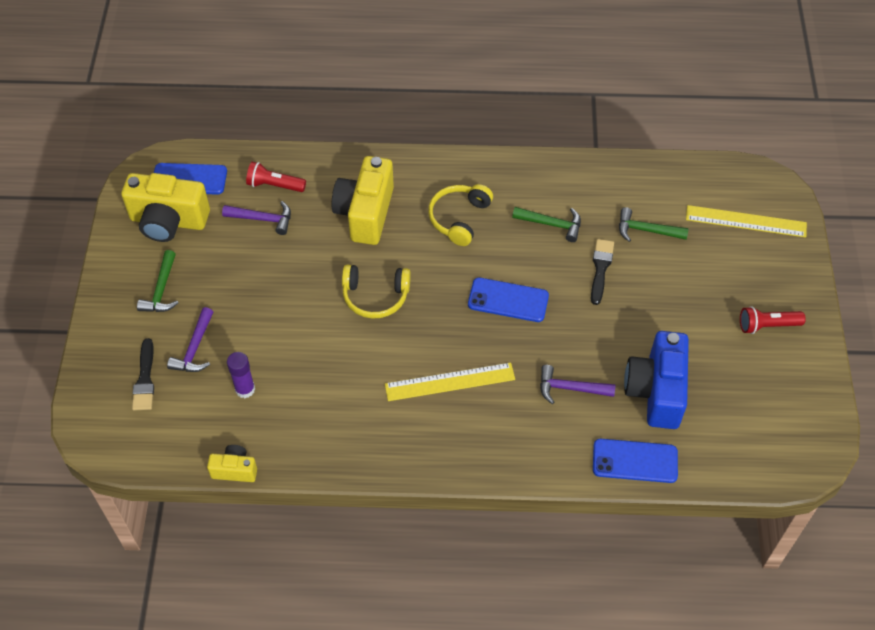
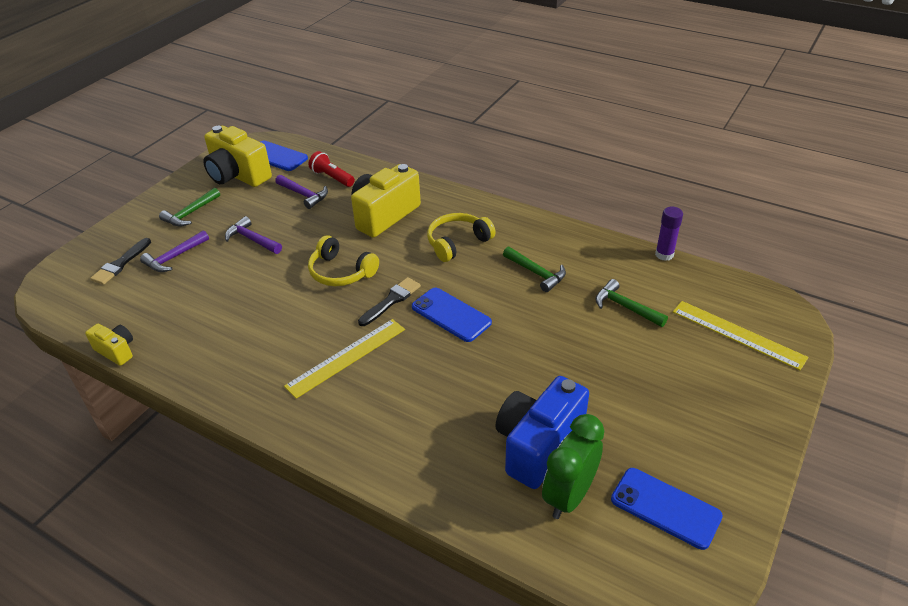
camera: 30 degrees right, 15 degrees down
purple glue stick [227,352,255,398] -> purple glue stick moved to [655,207,683,261]
yellow ruler [385,362,515,401] -> yellow ruler turned 60 degrees counterclockwise [284,319,405,399]
purple hammer [540,365,615,404] -> purple hammer moved to [225,216,282,254]
black brush [591,239,614,305] -> black brush moved to [358,277,421,326]
blue phone [593,439,678,483] -> blue phone moved to [611,468,723,550]
red flashlight [740,306,806,334] -> none
none -> green clock [542,414,604,519]

